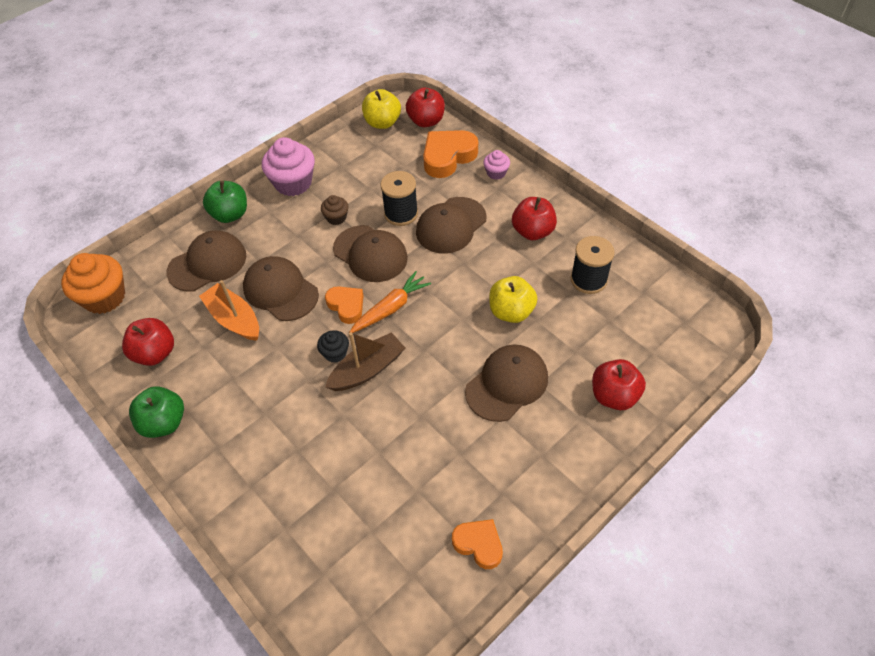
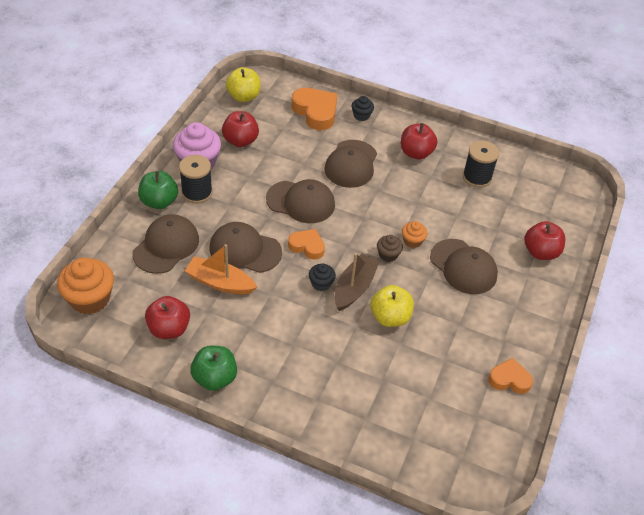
camera: 30 degrees left, 5 degrees down
brown cupcake [321,195,349,225] -> brown cupcake moved to [377,235,403,262]
orange carrot [349,271,431,333] -> none
black spool [381,171,418,226] -> black spool moved to [179,155,213,204]
red apple [406,88,445,127] -> red apple moved to [222,111,259,147]
orange heart [423,130,478,178] -> orange heart turned 120 degrees clockwise [292,88,337,130]
brown cap [465,344,548,422] -> brown cap turned 120 degrees clockwise [430,239,498,294]
pink cupcake [483,150,510,180] -> black cupcake [352,96,374,121]
yellow apple [489,276,537,323] -> yellow apple moved to [371,285,414,327]
none -> orange cupcake [402,221,427,248]

